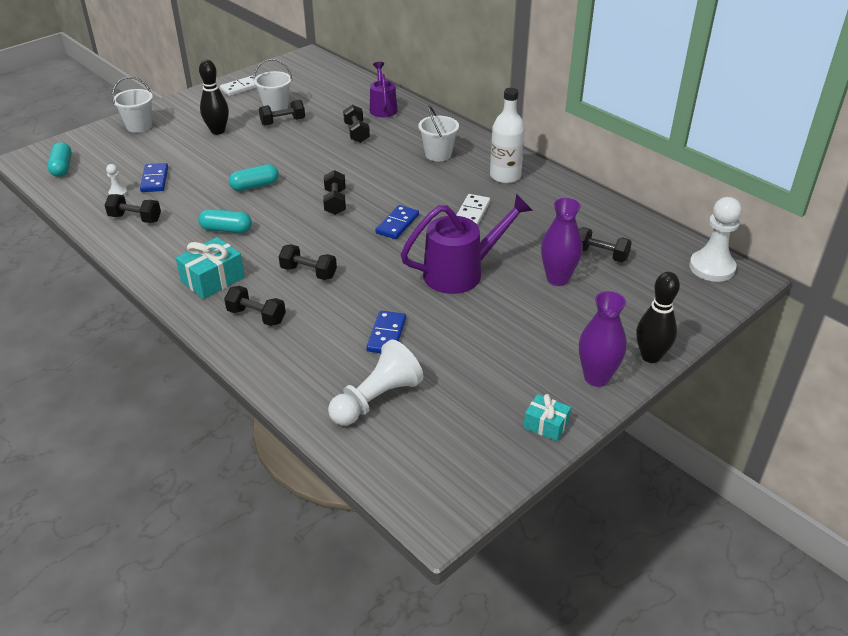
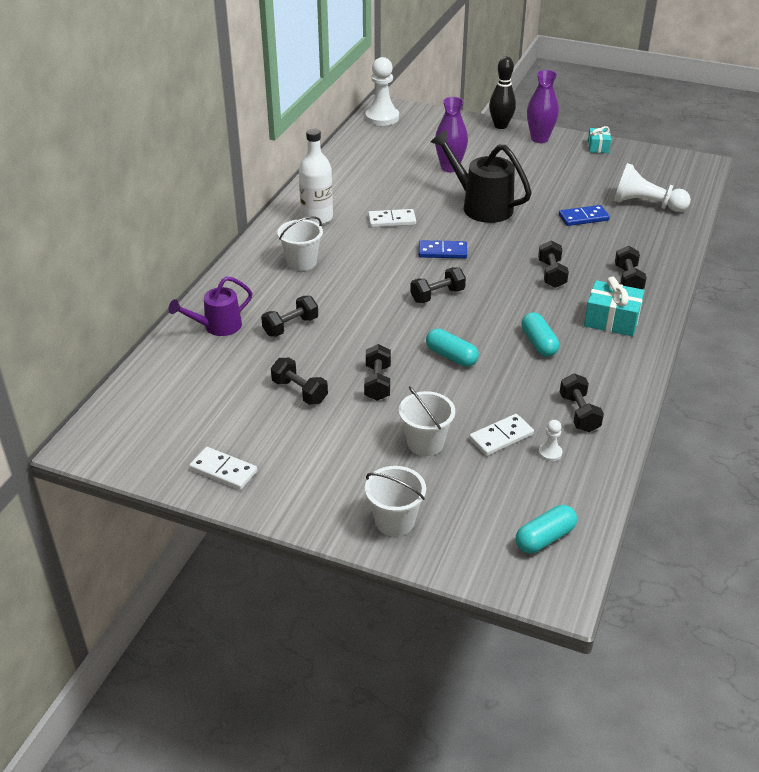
camera: 115 degrees left, 0 degrees up
blue domino [140,163,168,192] -> white domino [469,414,534,456]
black bowling pin [199,60,229,135] -> none
white bucket [253,59,292,112] -> white bucket moved to [399,386,455,456]
purple watering can [401,194,533,294] -> black watering can [431,130,532,223]
black dumbbell [579,227,632,263] -> black dumbbell moved to [364,344,391,401]

